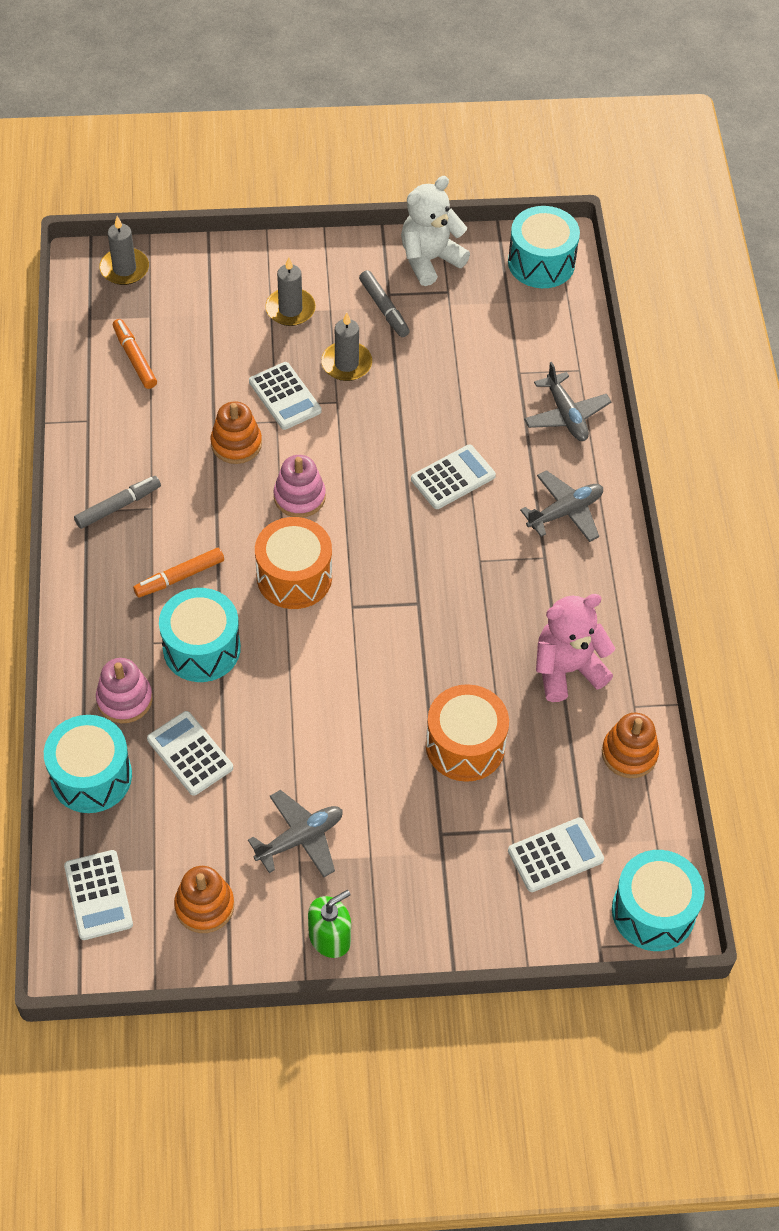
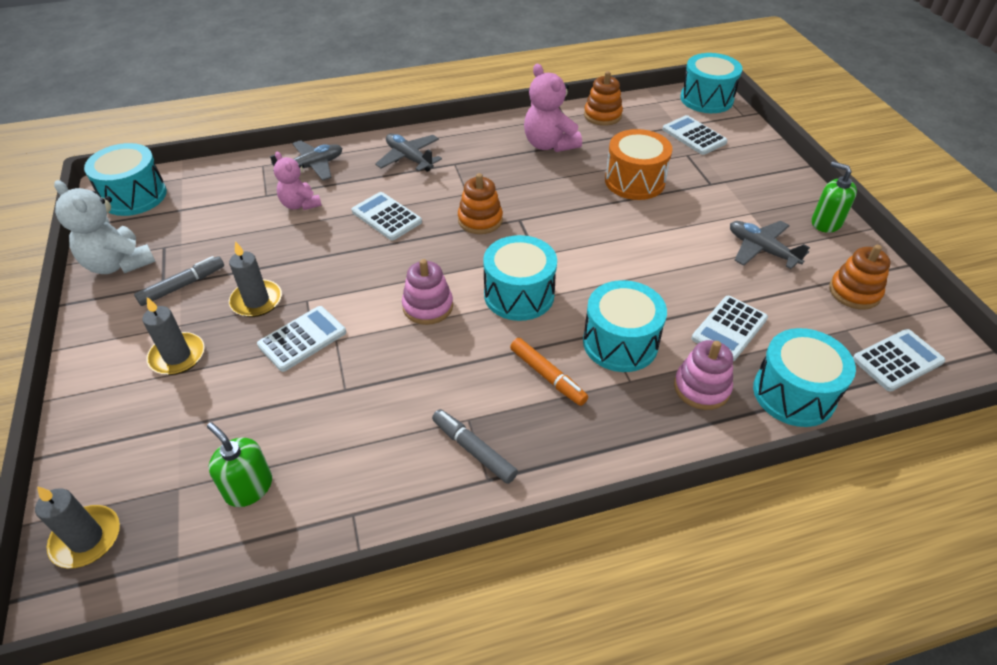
camera: 100 degrees left, 10 degrees down
orange marker [113,319,157,389] -> green soap dispenser [207,422,272,507]
orange stacking toy [211,401,262,464] -> orange stacking toy moved to [458,173,503,234]
orange drum [255,517,332,609] -> turquoise drum [483,235,557,321]
none -> pink teddy bear [274,152,322,210]

